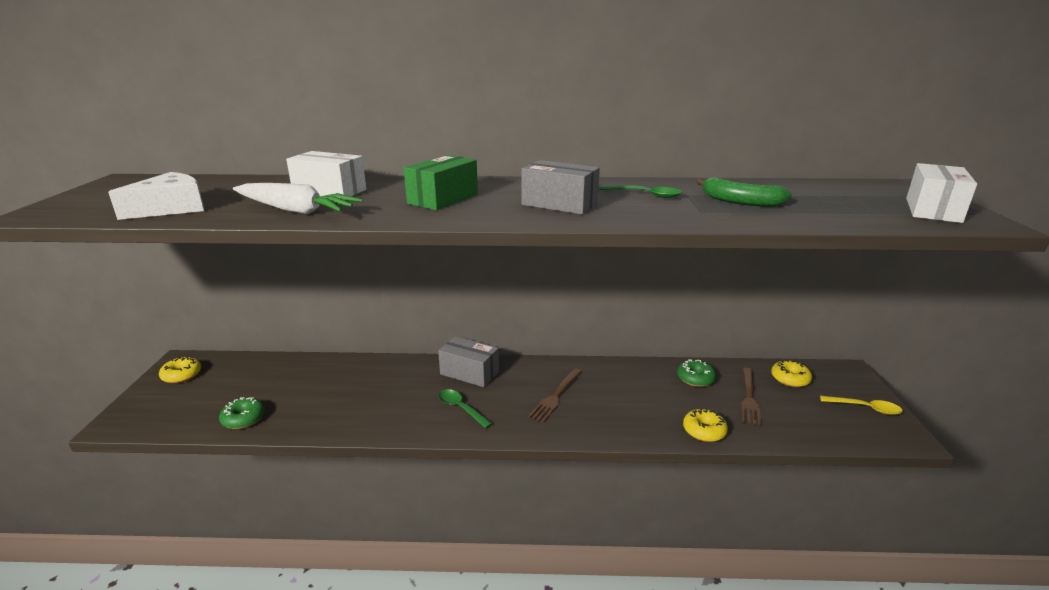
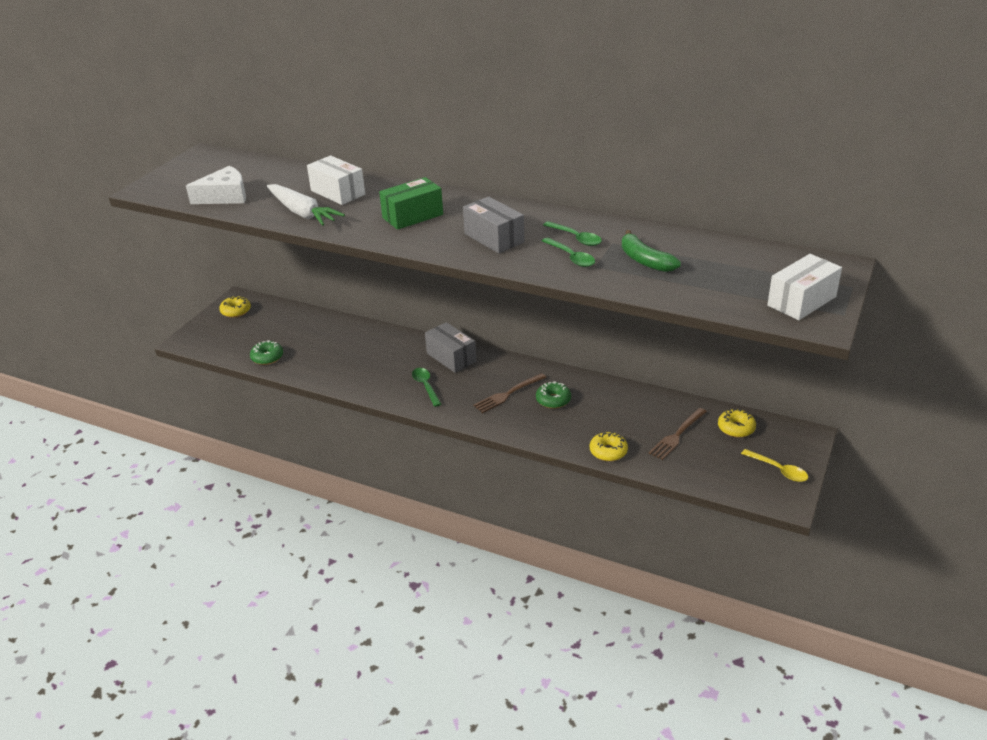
camera: 25 degrees right, 10 degrees up
green donut [677,359,716,387] -> green donut moved to [536,381,571,409]
none -> green spoon [542,238,595,267]

